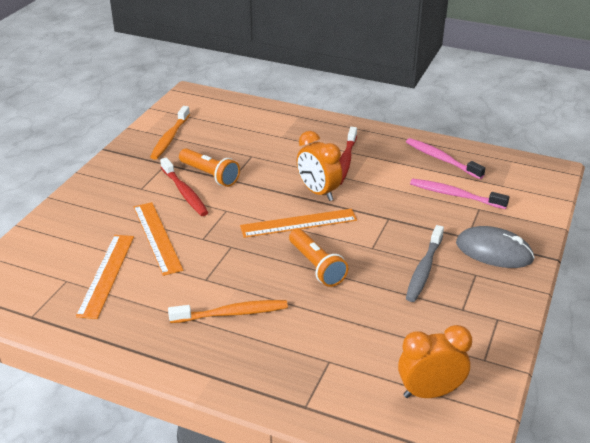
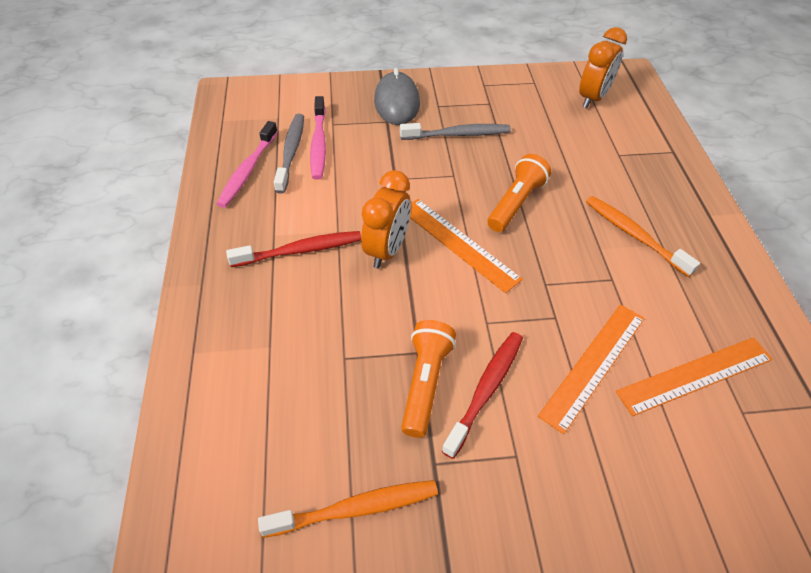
camera: 120 degrees left, 15 degrees up
orange clock [398,325,472,398] -> orange clock turned 105 degrees counterclockwise [579,27,627,108]
none -> grey toothbrush [274,114,304,194]

